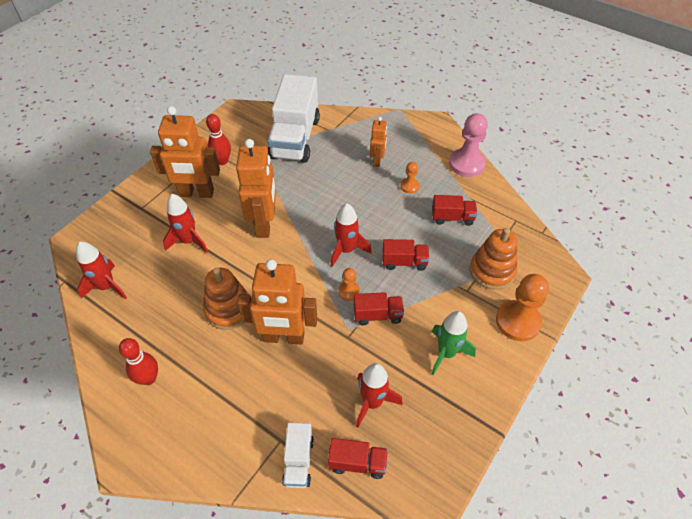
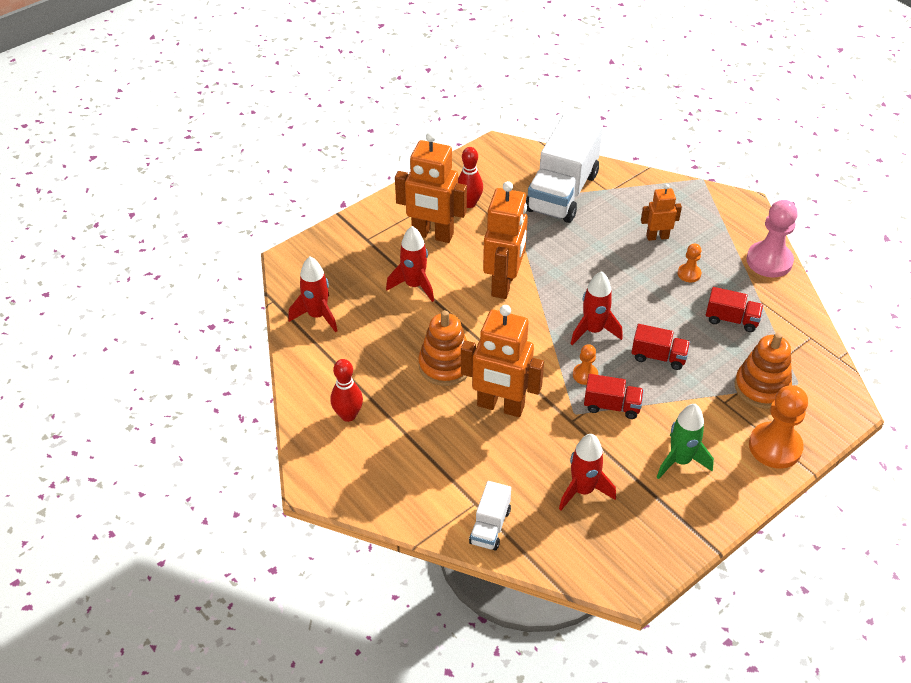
camera: 15 degrees right, 5 degrees down
red truck [328,438,388,479] -> none
orange robot [370,117,387,167] -> orange robot turned 120 degrees counterclockwise [641,184,682,241]

